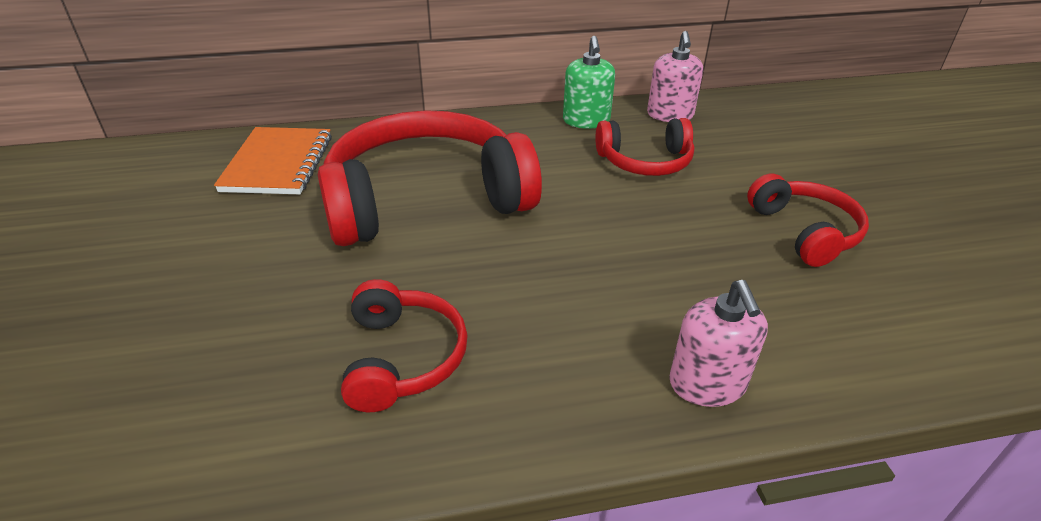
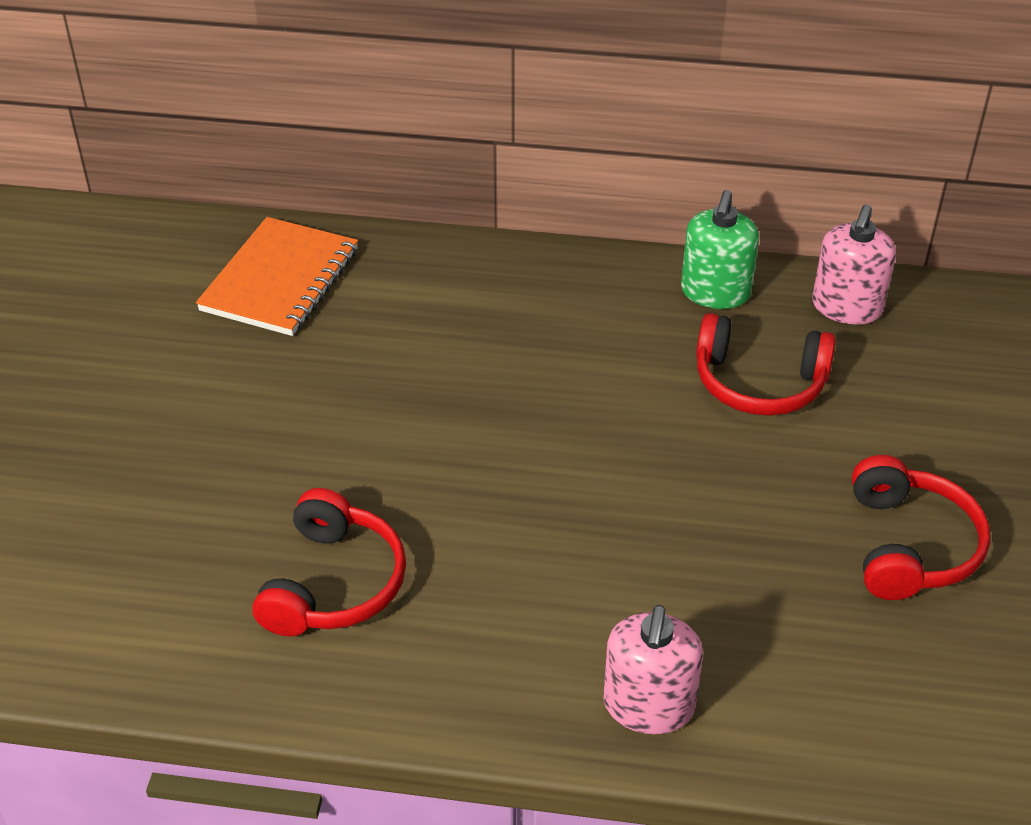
camera: 20 degrees right, 5 degrees up
red headphones [318,110,542,246] -> none

